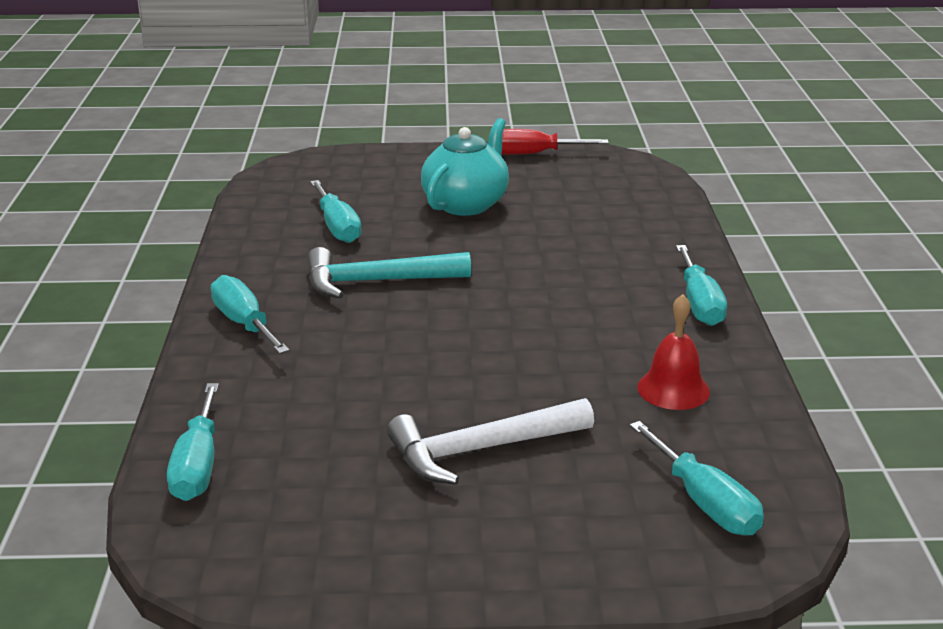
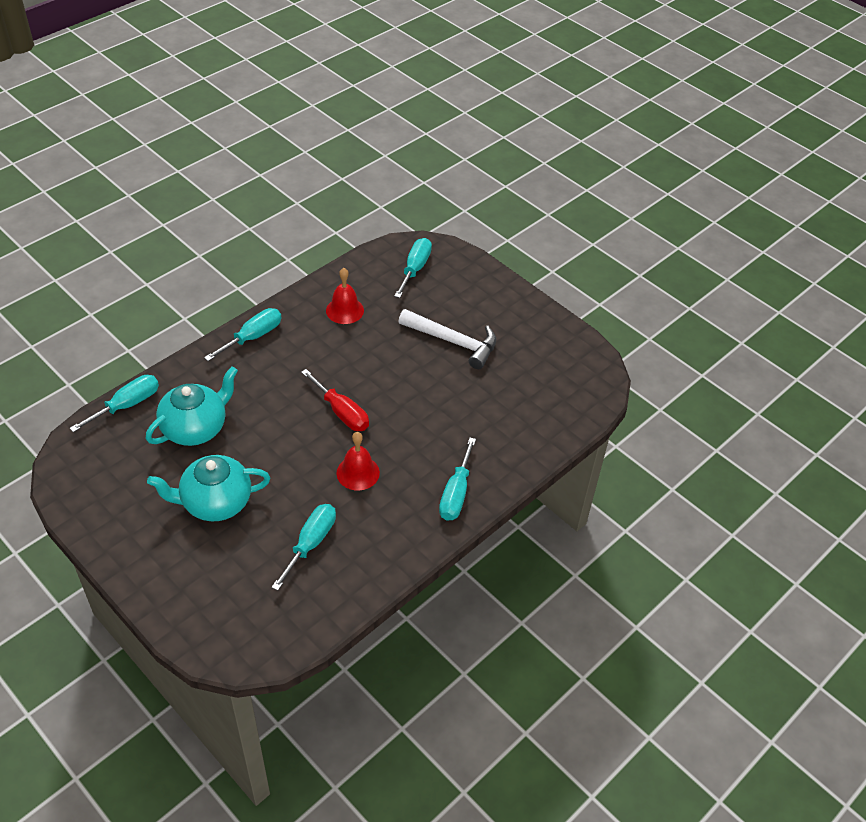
camera: 135 degrees left, 20 degrees up
turquoise screwdriver [167,383,219,501] -> turquoise screwdriver moved to [70,375,159,432]
turquoise hammer [307,247,471,298] -> red bell [337,432,380,491]
red screwdriver [502,129,609,155] -> red screwdriver moved to [301,369,369,431]
none -> turquoise teapot [146,366,238,446]

